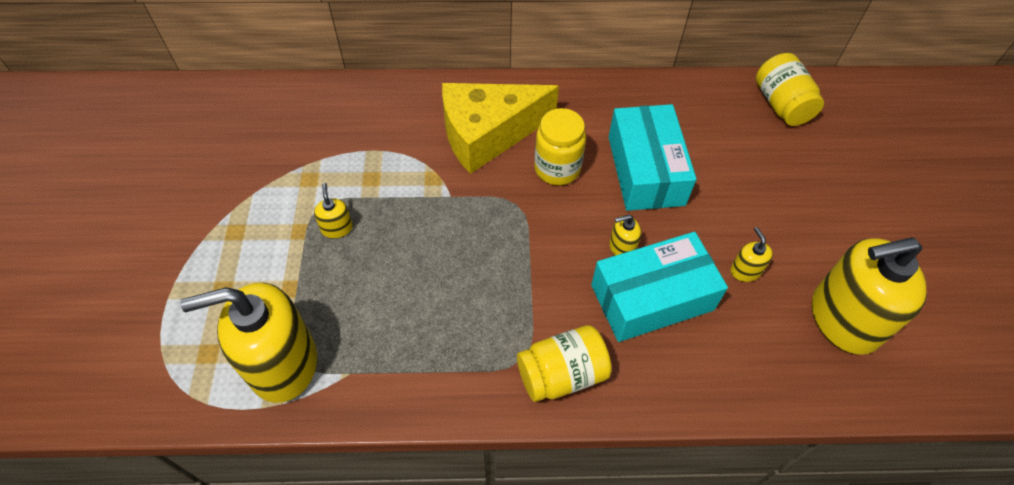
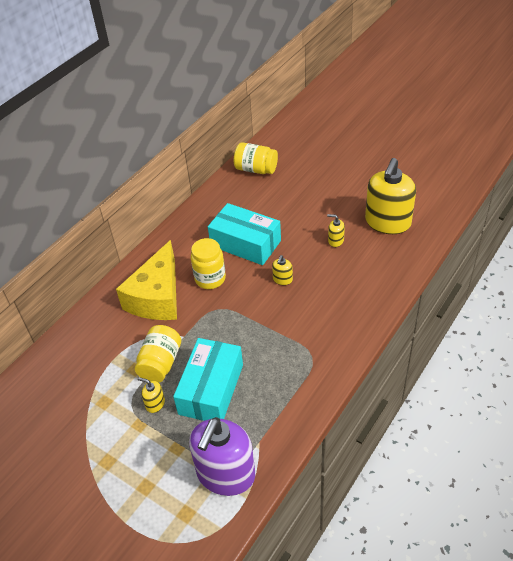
camera: 50 degrees left, 10 degrees down
yellow soap dispenser [180,283,317,403] -> purple soap dispenser [189,417,255,496]
yellow jar [517,325,612,402] -> yellow jar moved to [135,325,181,382]
turquoise box [591,232,728,342] -> turquoise box moved to [173,338,243,421]

